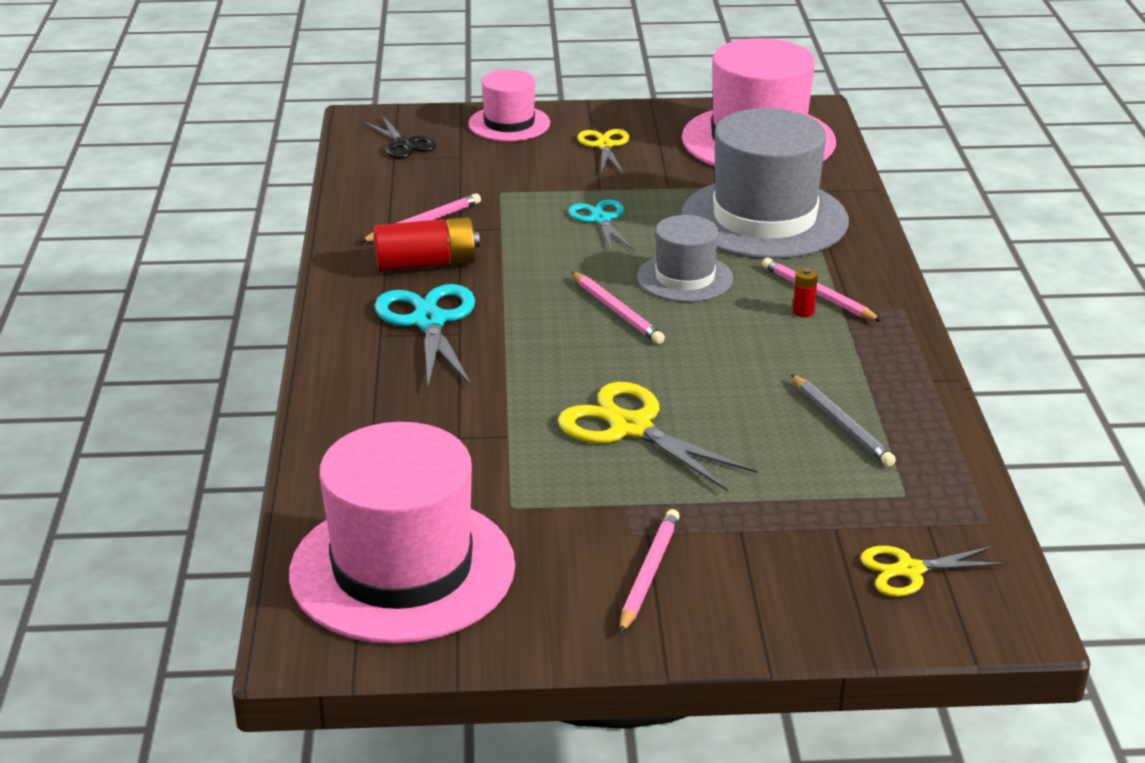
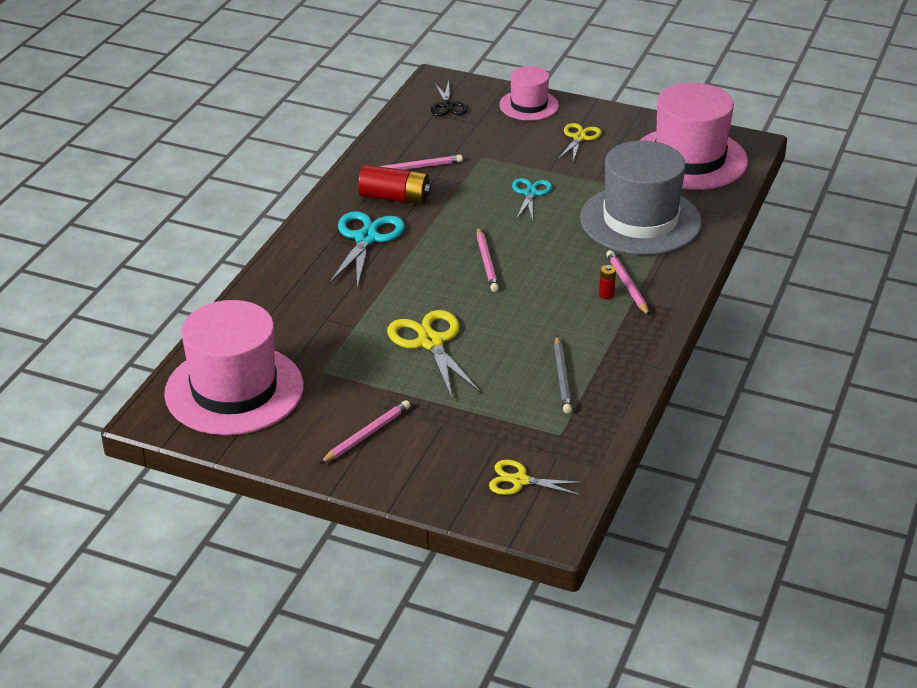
camera: 25 degrees right, 5 degrees up
grey hat [637,215,733,302] -> none

